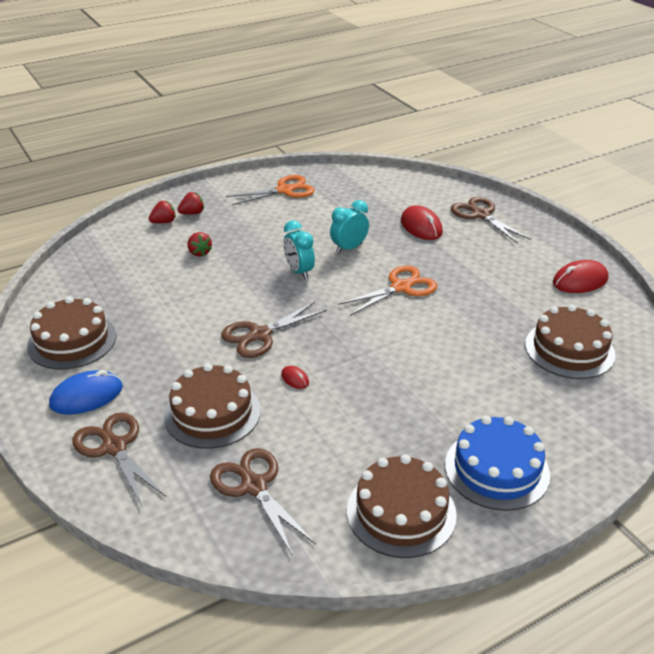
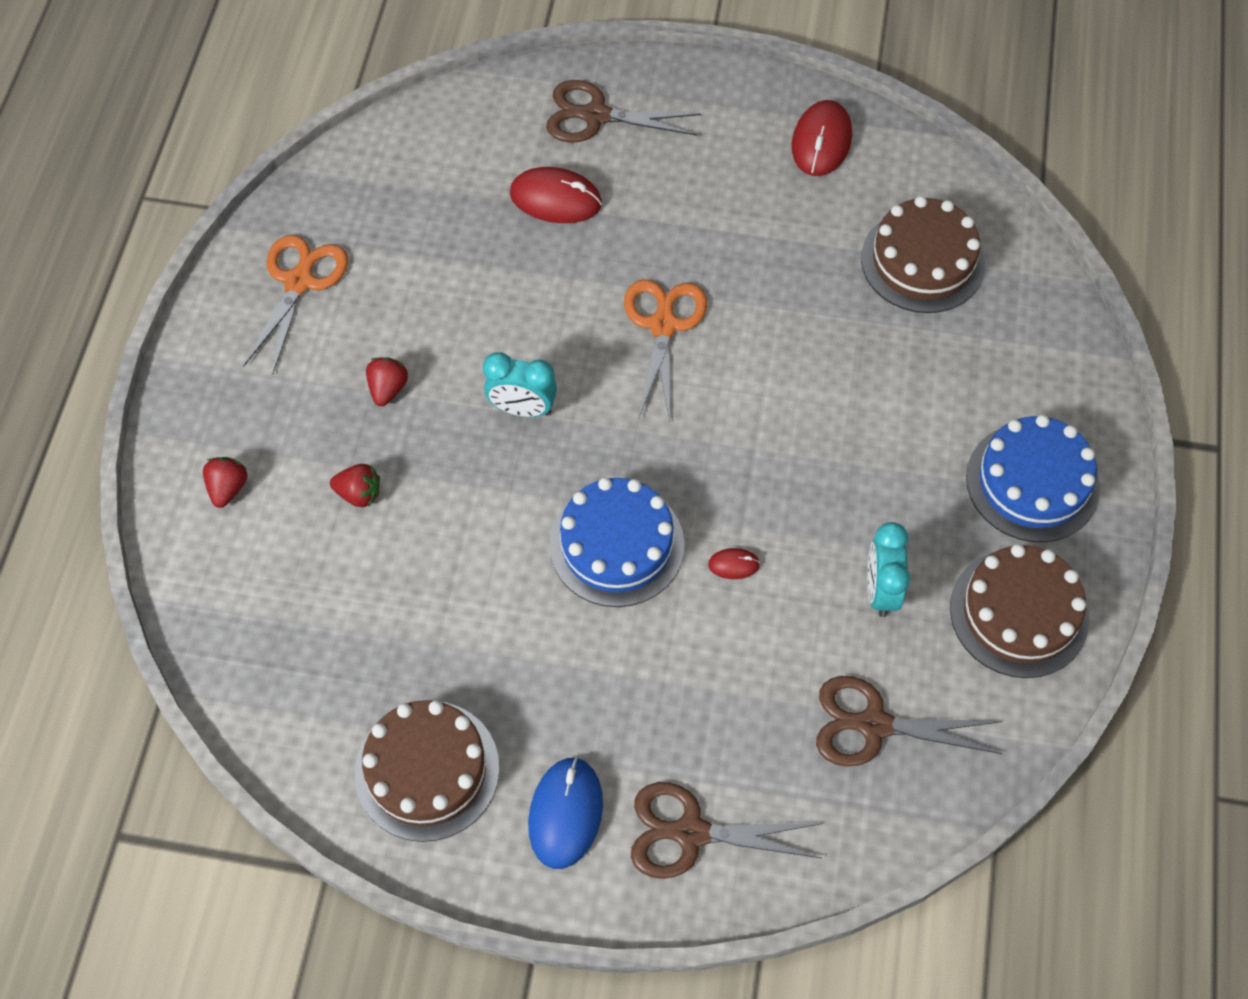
camera: 50 degrees left, 25 degrees up
brown cake [164,363,261,449] -> none
red strawberry [177,192,204,214] -> red strawberry moved to [366,358,408,406]
brown scissors [221,302,327,358] -> blue cake [549,478,685,607]
turquoise clock [330,200,369,254] -> turquoise clock moved to [867,522,910,617]

